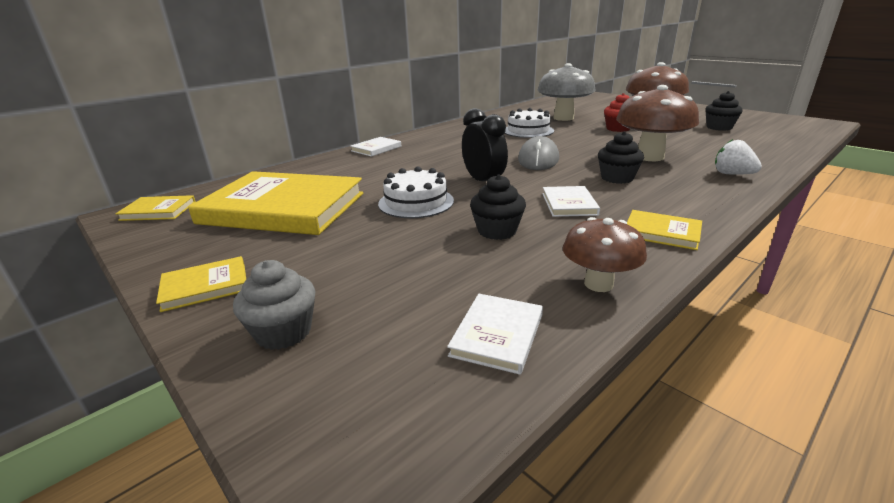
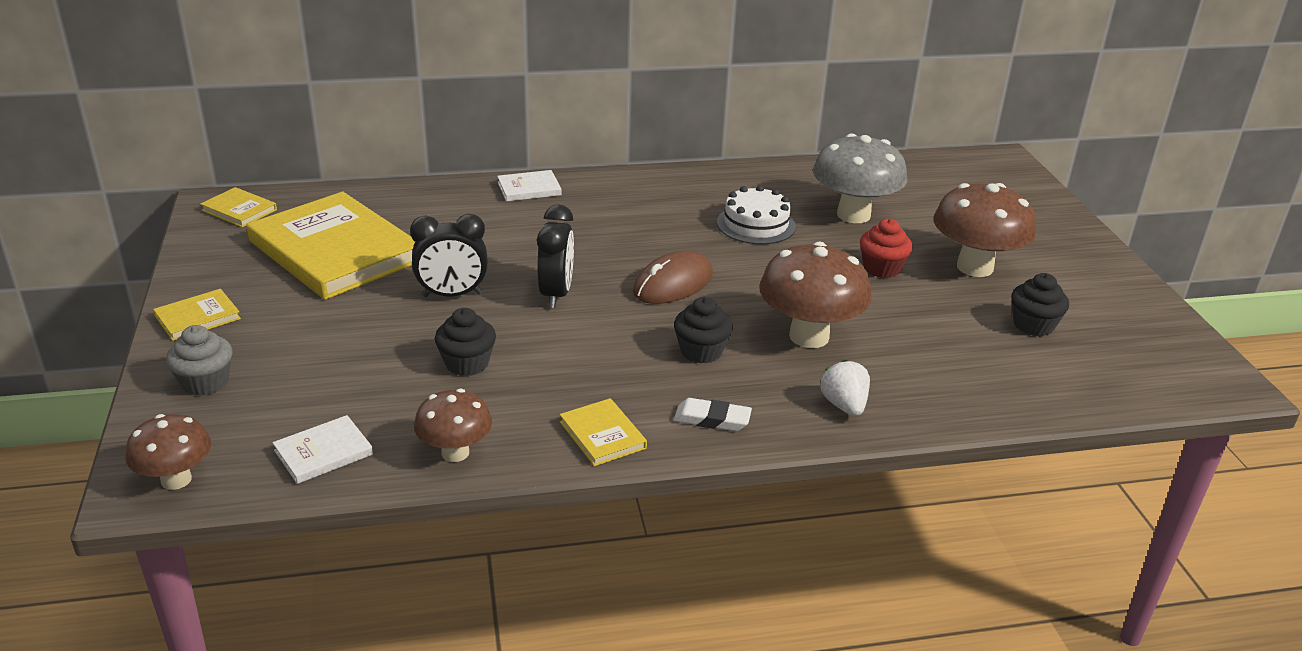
camera: 30 degrees right, 5 degrees up
yellow book [156,256,246,312] -> yellow book turned 45 degrees counterclockwise [153,289,241,341]
white cake [378,167,454,218] -> black clock [410,214,488,297]
grey mouse [518,136,559,170] -> brown mouse [633,251,713,304]
white book [542,186,600,217] -> none
none -> brown mushroom [125,414,211,490]
none -> white eraser [674,398,752,431]

